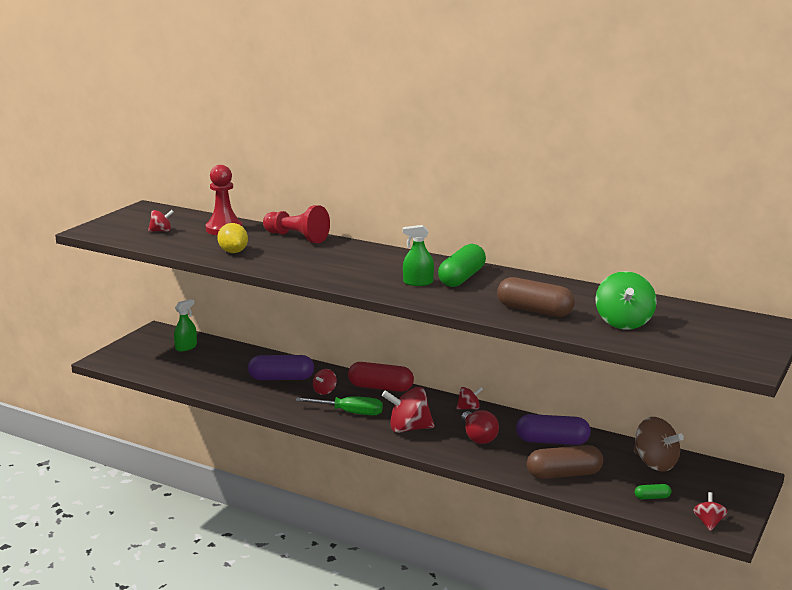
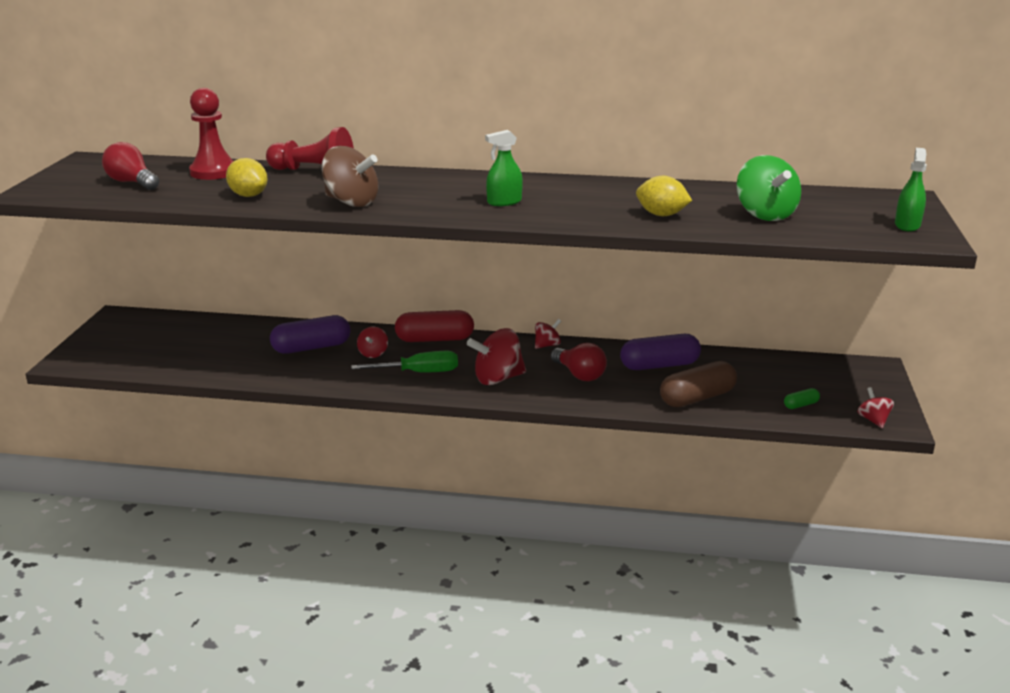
camera: 20 degrees left, 5 degrees up
red spinning top [148,210,174,232] -> red light bulb [102,142,159,190]
green spray bottle [174,299,197,351] -> green spray bottle moved to [895,148,927,232]
green capsule [438,244,486,287] -> none
brown capsule [497,277,575,317] -> yellow lemon [636,176,692,216]
brown spinning top [634,417,684,471] -> brown spinning top moved to [321,146,378,207]

